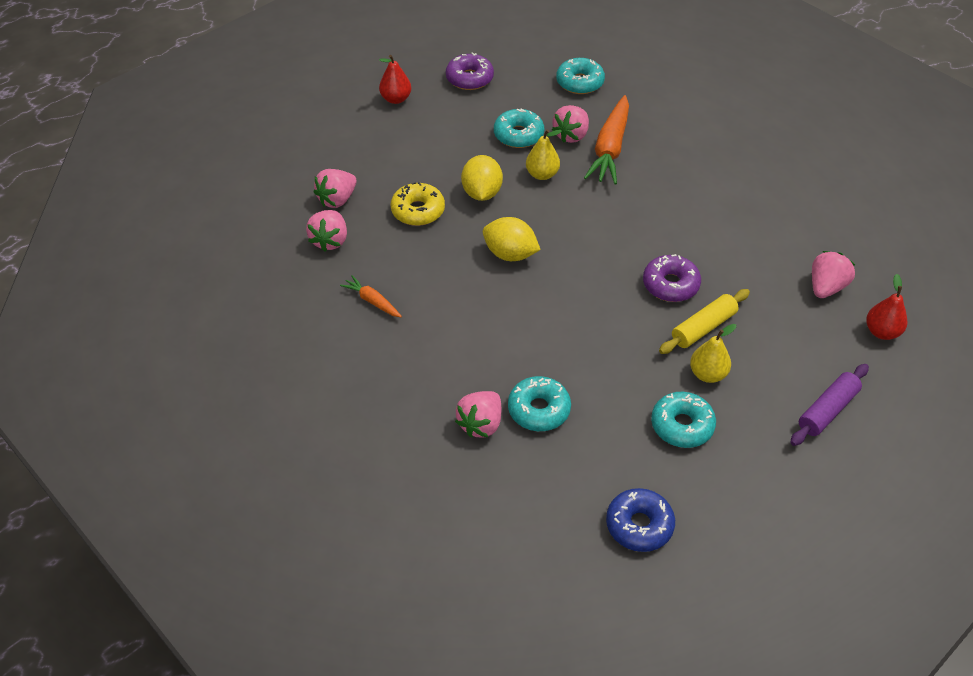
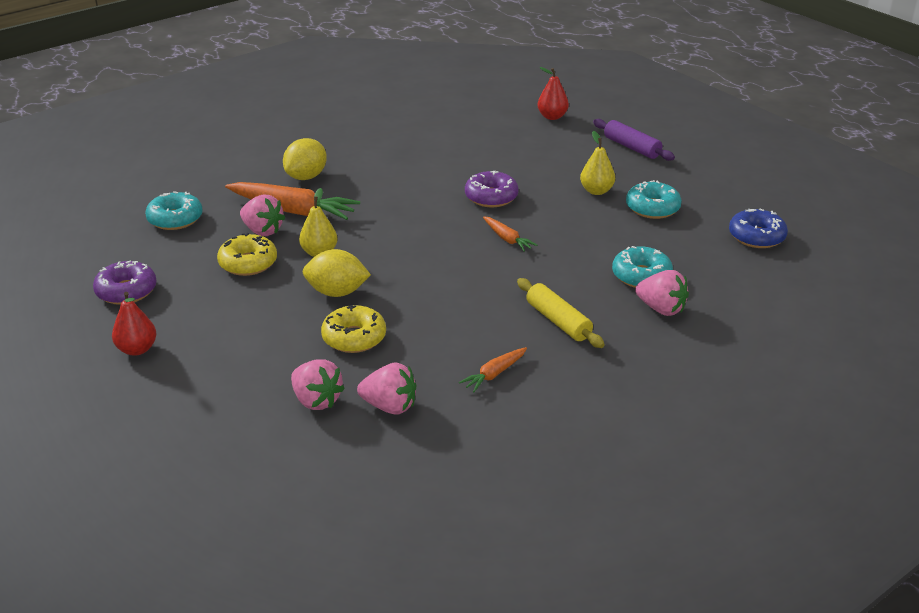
camera: 85 degrees left, 15 degrees down
yellow lemon [483,217,541,261] -> yellow lemon moved to [283,138,327,180]
turquoise donut [494,109,544,148] -> yellow donut [217,233,277,276]
yellow rolling pin [659,289,750,354] -> yellow rolling pin moved to [517,278,605,348]
pink strawberry [812,251,855,298] -> none
none -> orange carrot [483,216,537,252]

